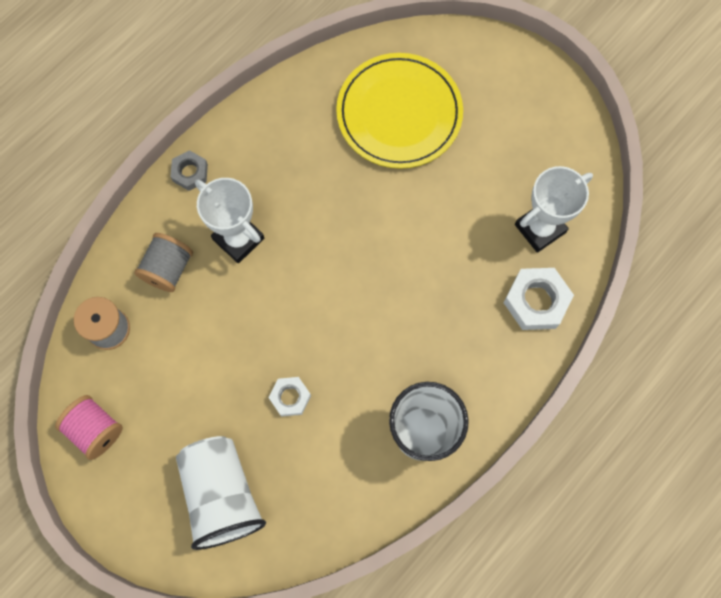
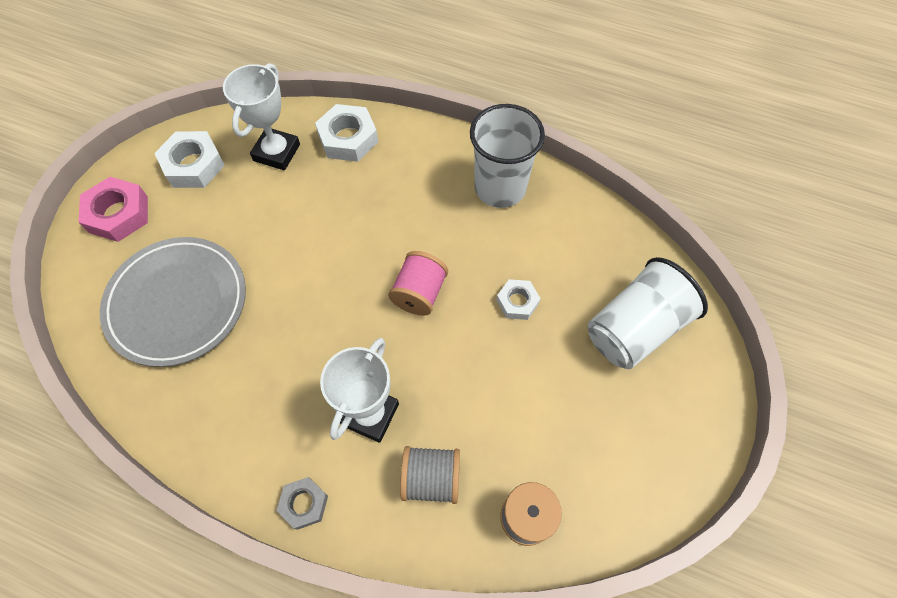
camera: 110 degrees left, 10 degrees down
pink spool [55,395,123,460] -> pink spool moved to [388,251,448,316]
yellow plate [336,53,463,169] -> grey plate [100,237,246,367]
white trophy [515,166,593,253] -> white trophy turned 75 degrees clockwise [223,63,300,170]
none -> pink nut [79,177,148,242]
none -> white nut [154,131,225,188]

